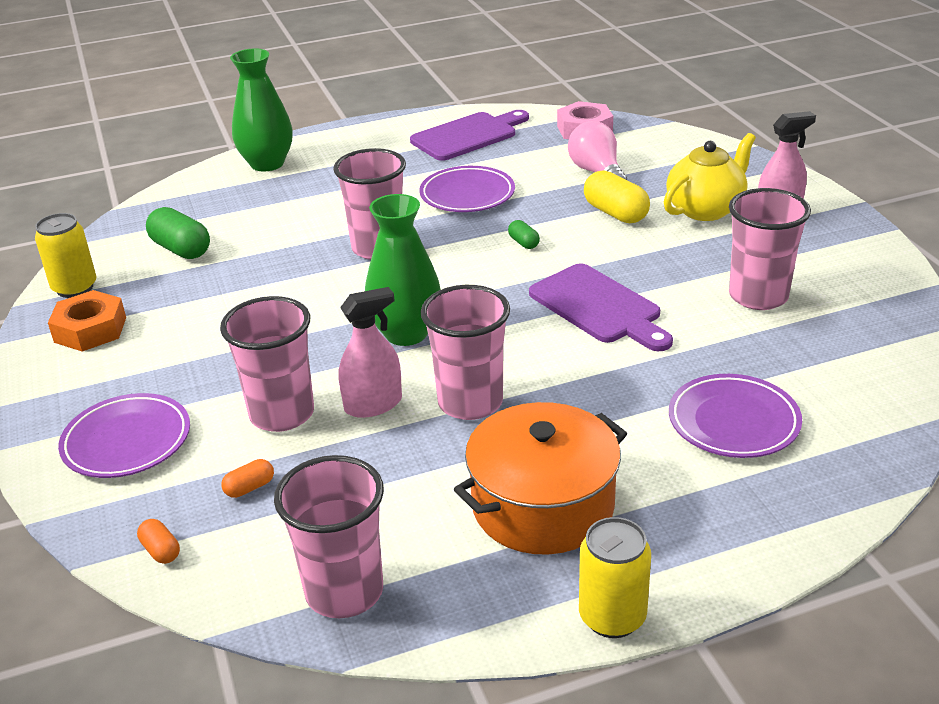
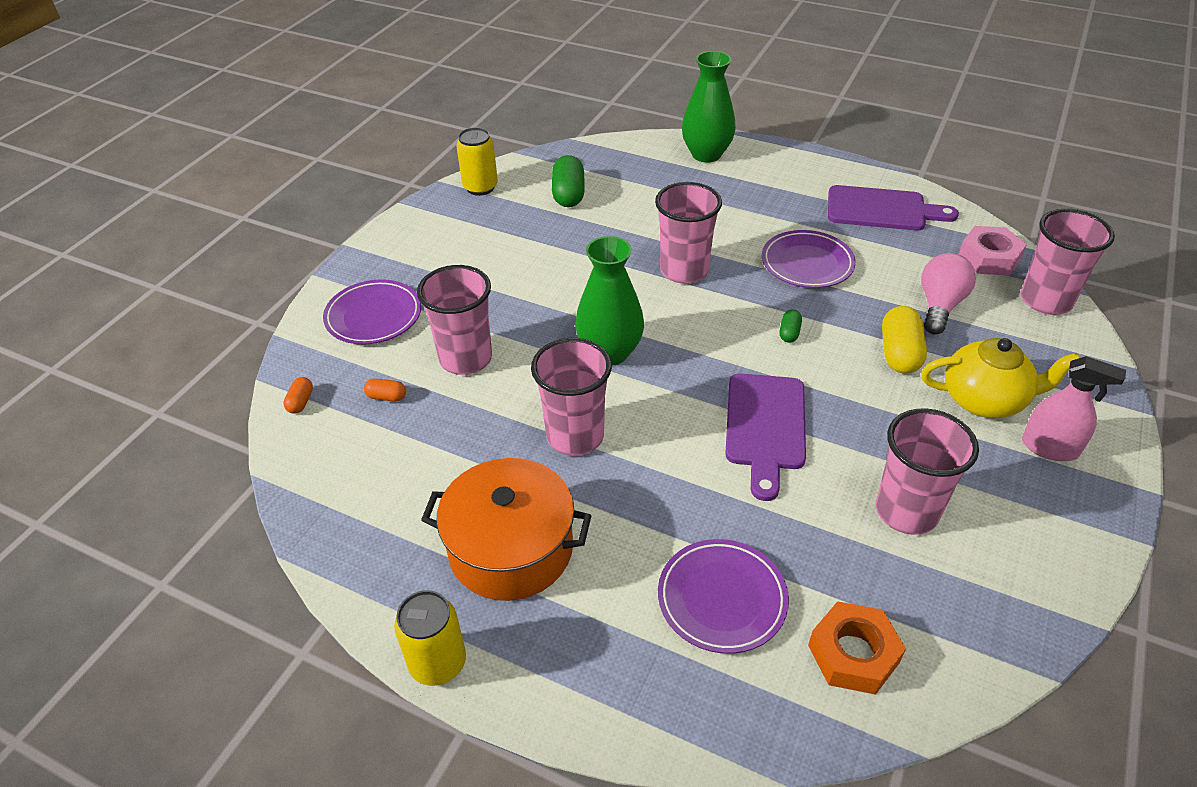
camera: 45 degrees right, 10 degrees up
orange nut [48,290,126,352] -> orange nut moved to [808,601,906,695]
pink cup [274,455,384,618] -> pink cup moved to [1021,209,1115,315]
pink spray bottle [338,287,402,418] -> none

